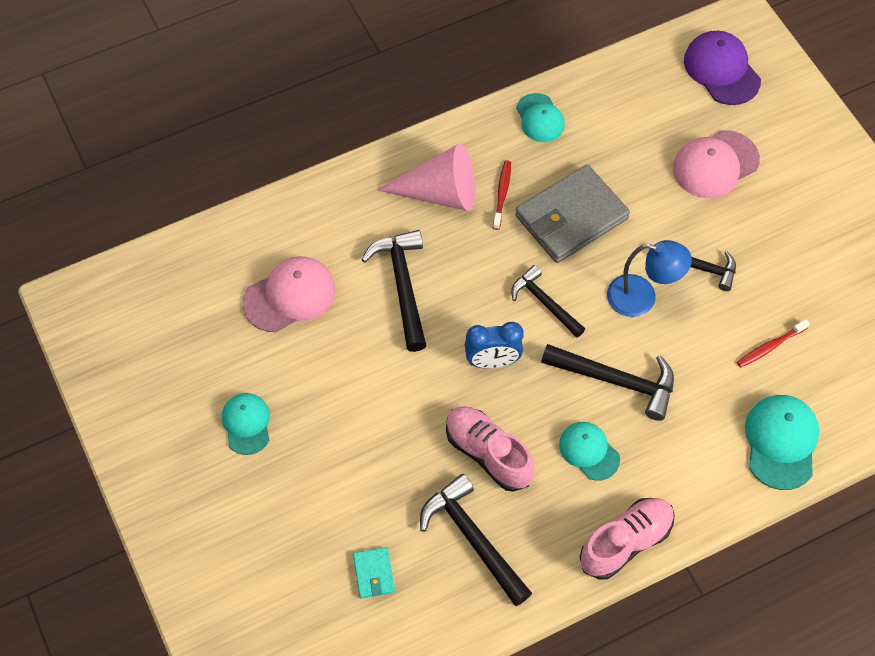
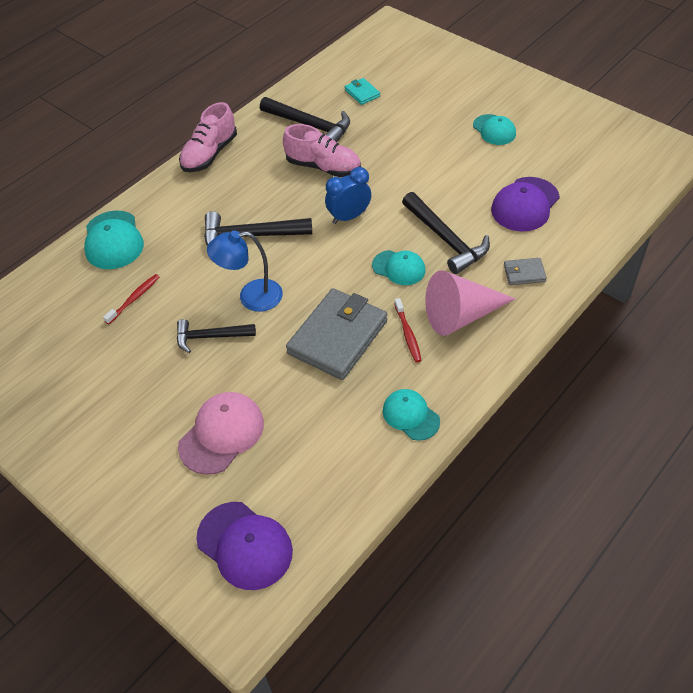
camera: 160 degrees right, 10 degrees down
pink cap [242,256,335,332] -> purple cap [491,177,560,232]
black hammer [511,265,585,338] -> none
turquoise cap [559,422,620,481] -> turquoise cap moved to [372,250,425,285]
none -> grey wallet [504,258,547,285]

